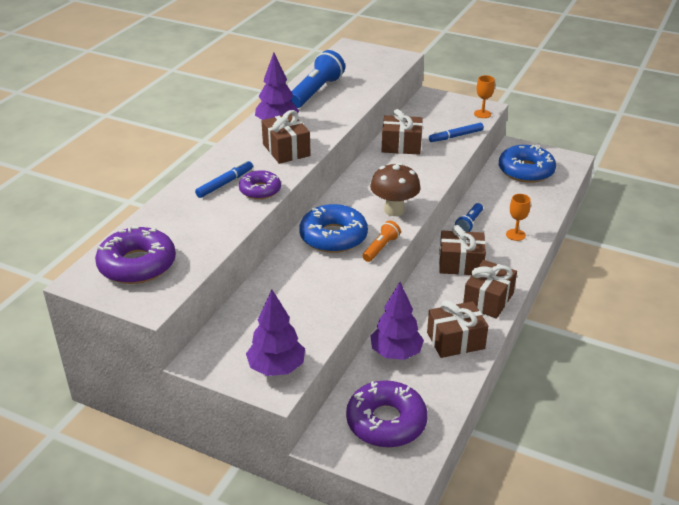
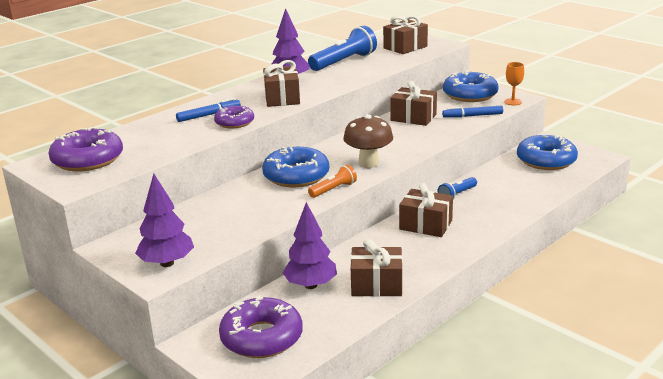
camera: 20 degrees right, 10 degrees down
brown gift [463,260,517,319] -> brown gift moved to [383,15,428,54]
orange goblet [506,194,531,241] -> none
none -> blue donut [443,70,499,102]

